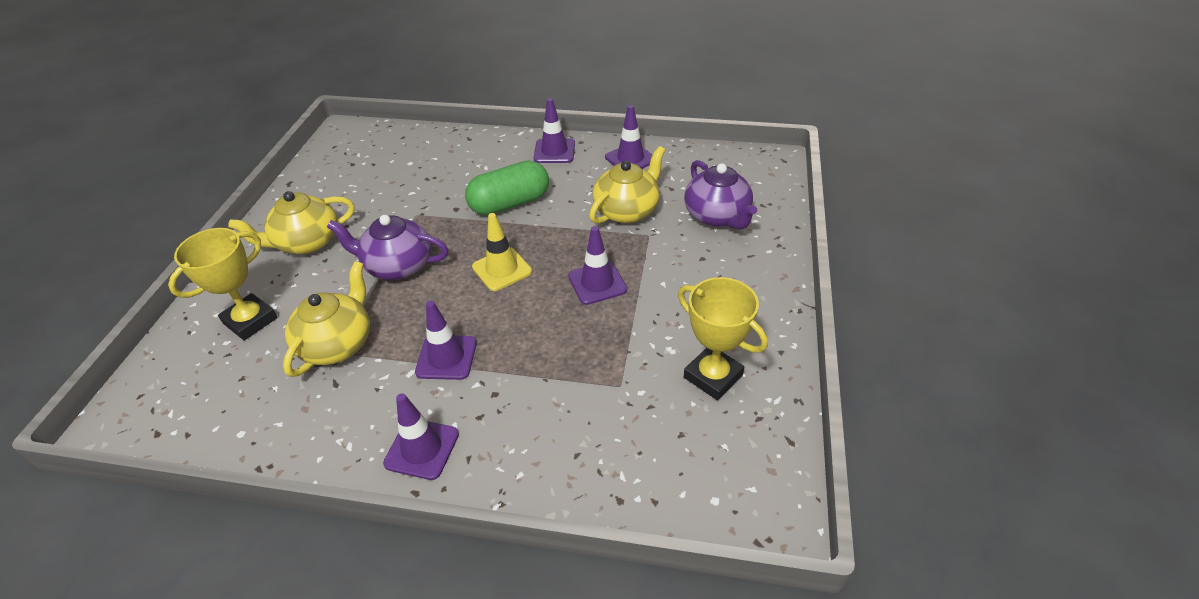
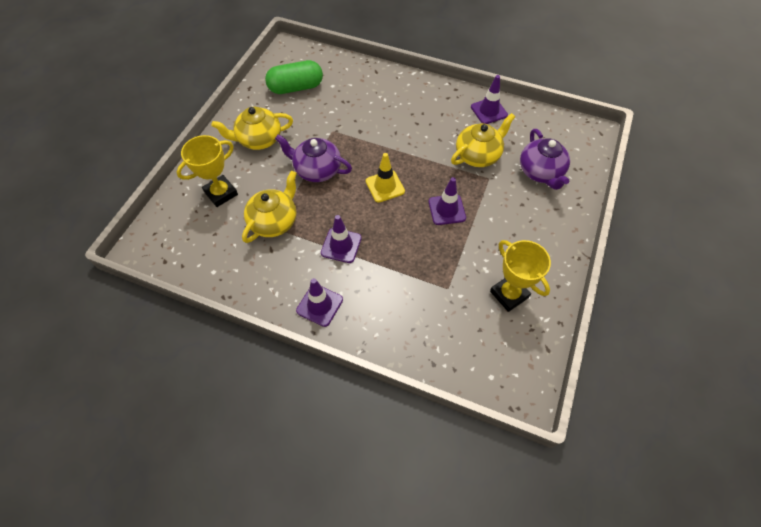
camera: 10 degrees right, 15 degrees up
green capsule [465,160,549,215] -> green capsule moved to [265,60,323,94]
purple traffic cone [534,98,575,163] -> none

